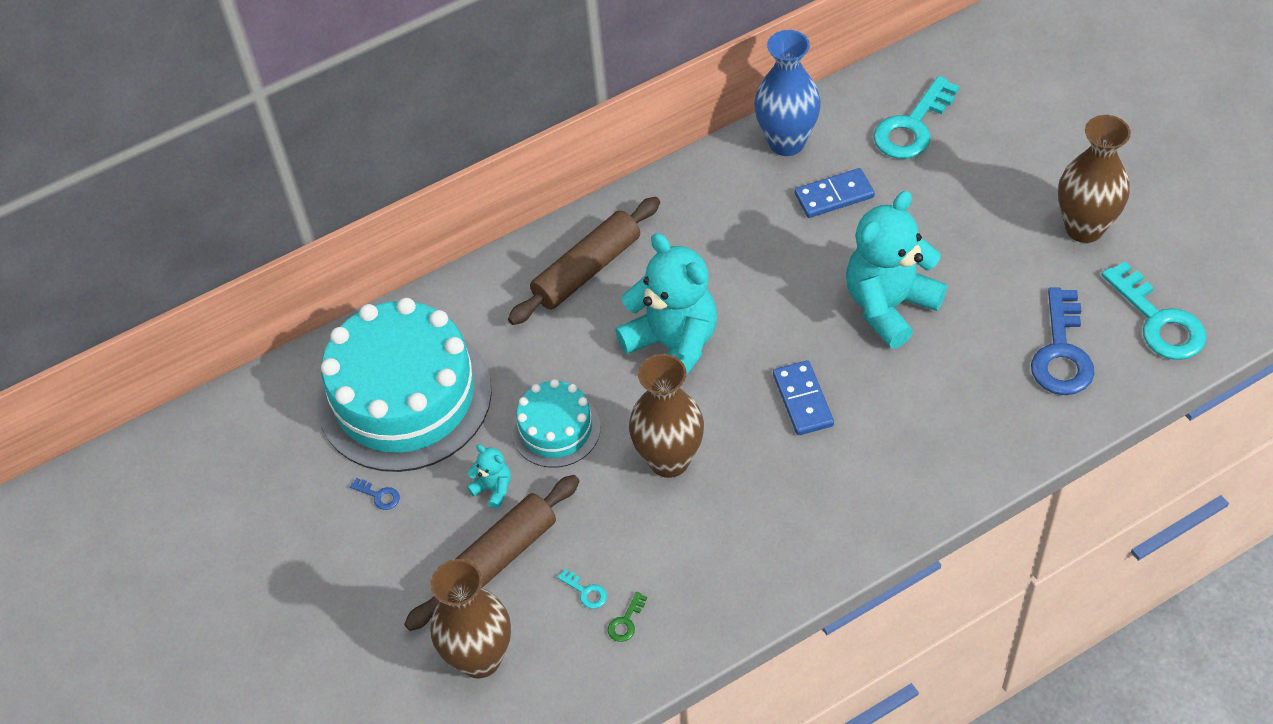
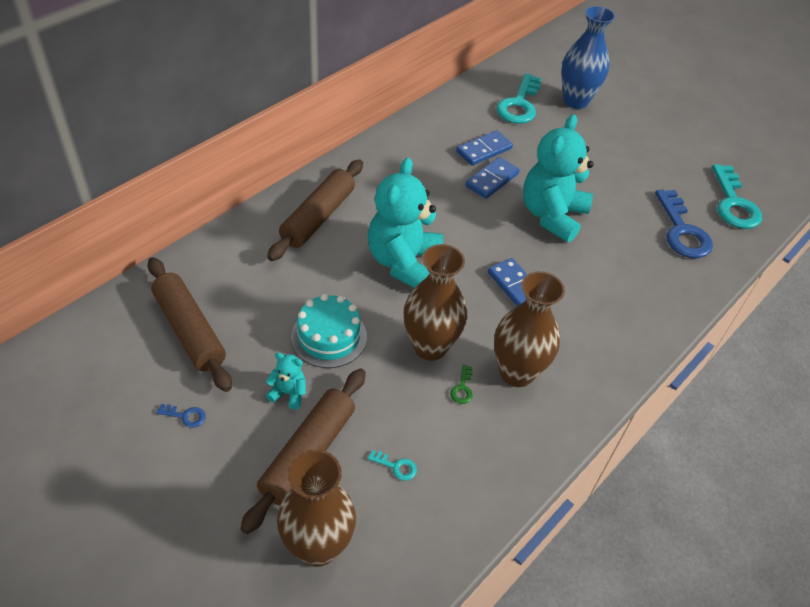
camera: 25 degrees left, 5 degrees down
turquoise cake [318,298,492,472] -> brown rolling pin [148,257,232,392]
green key [608,592,647,642] -> green key moved to [450,365,473,404]
turquoise teddy bear [615,233,717,376] -> turquoise teddy bear turned 105 degrees counterclockwise [368,157,443,288]
blue vase [754,30,821,156] -> blue vase moved to [561,6,616,109]
brown vase [1058,115,1131,243] -> brown vase moved to [494,271,565,387]
turquoise key [1101,261,1206,360] -> turquoise key turned 45 degrees clockwise [712,164,762,229]
none -> blue domino [465,157,520,199]

